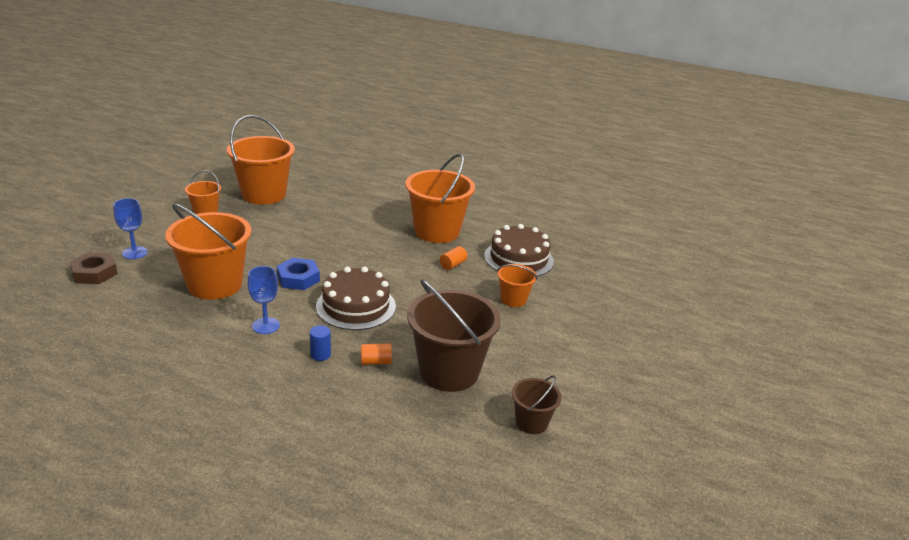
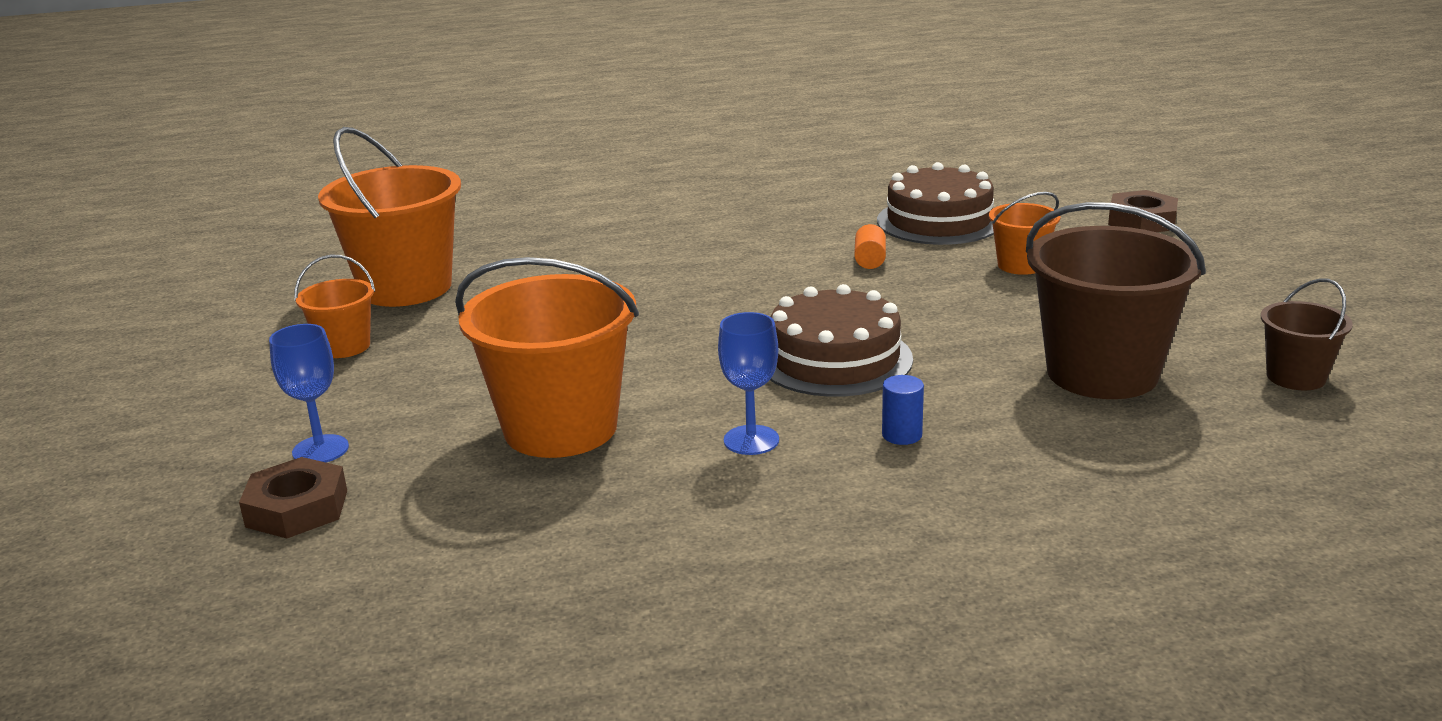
camera: 30 degrees left, 5 degrees down
blue nut [277,258,320,290] -> none
orange cylinder [361,344,392,365] -> none
orange bucket [405,153,475,243] -> none
none -> brown nut [1108,190,1178,232]

